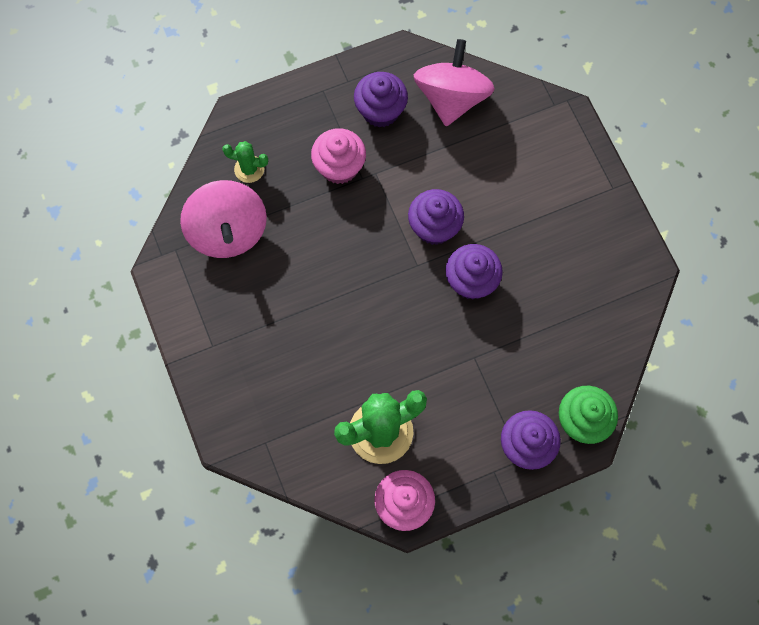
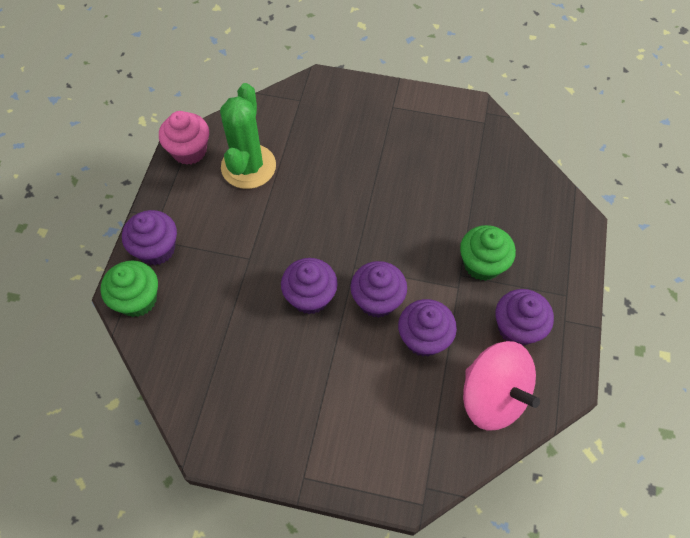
camera: 125 degrees right, 10 degrees down
pink spinning top [180,180,267,258] -> none
green cactus [222,141,268,183] -> none
pink cupcake [311,128,366,184] -> green cupcake [460,225,516,281]
none -> purple cupcake [398,299,457,357]

